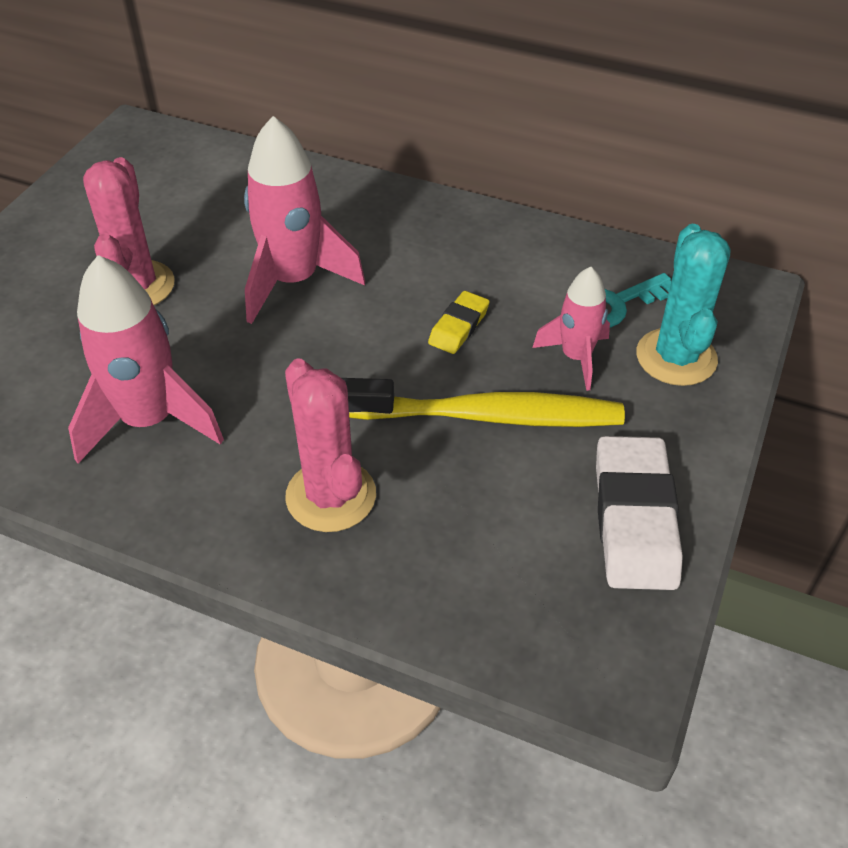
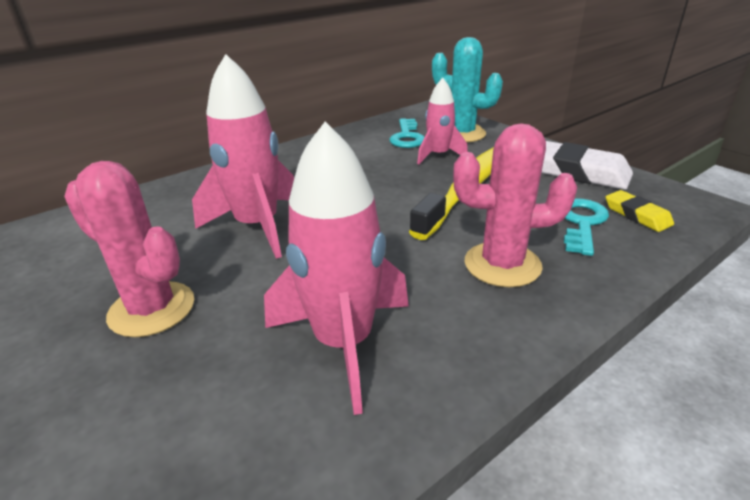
camera: 60 degrees left, 15 degrees down
yellow eraser [428,291,490,354] -> yellow eraser moved to [606,190,674,232]
none -> turquoise key [564,198,609,256]

